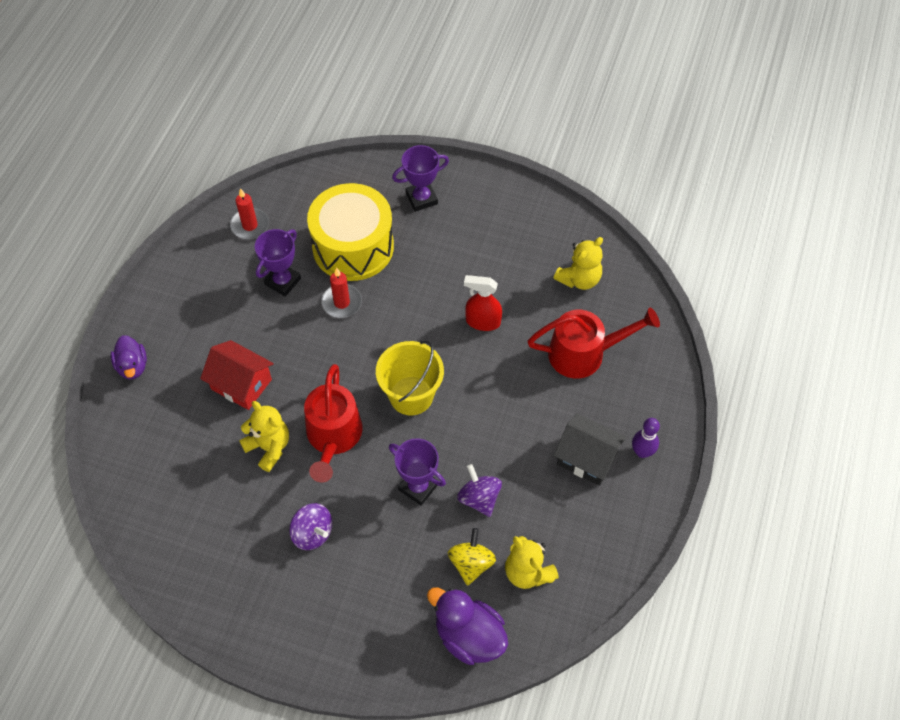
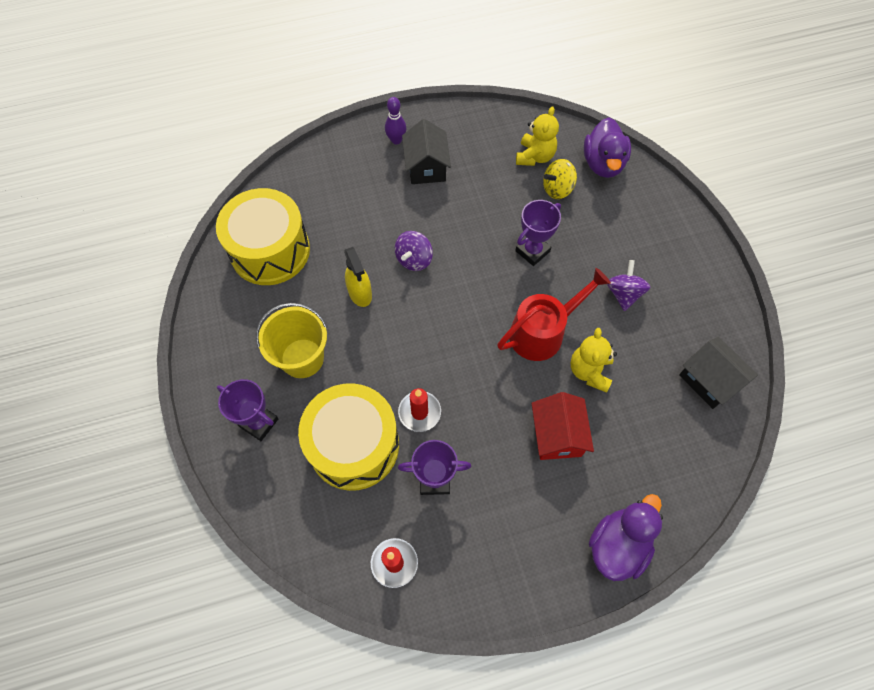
camera: 125 degrees left, 5 degrees up
purple duck [111,335,147,380] -> purple duck [589,494,663,581], size x1.54
yellow bucket [376,340,444,415] -> yellow bucket moved to [256,303,327,378]
purple trophy [389,438,446,506] -> purple trophy turned 45 degrees clockwise [515,200,561,266]
purple spinning top [457,464,502,517] -> purple spinning top moved to [395,231,433,271]
red spray bottle [464,275,502,331] -> yellow spray bottle [344,247,372,307]
red watering can [528,308,660,379] -> none
yellow teddy bear [554,237,603,290] -> yellow drum [216,188,310,285]
none -> black house [679,337,758,409]

